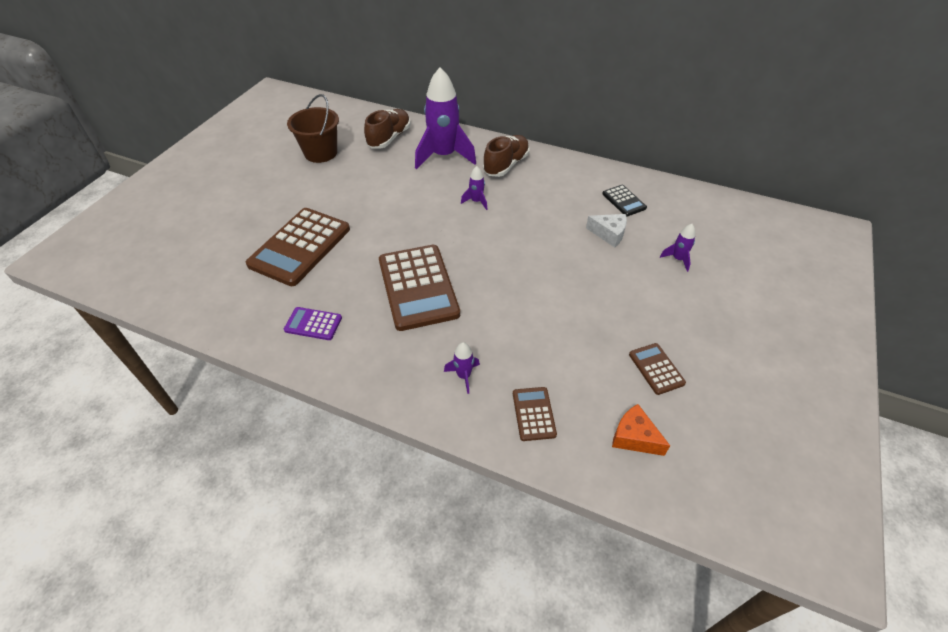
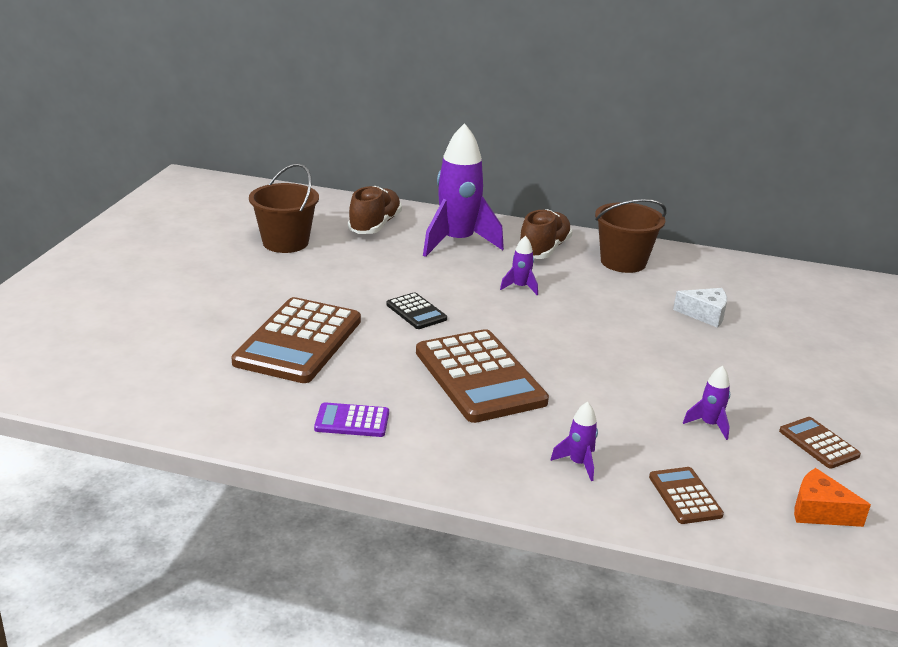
camera: 10 degrees left, 20 degrees down
black calculator [602,185,647,216] -> black calculator moved to [386,292,447,329]
purple rocket [660,224,695,272] -> purple rocket moved to [683,366,730,440]
none -> brown bucket [595,199,667,273]

